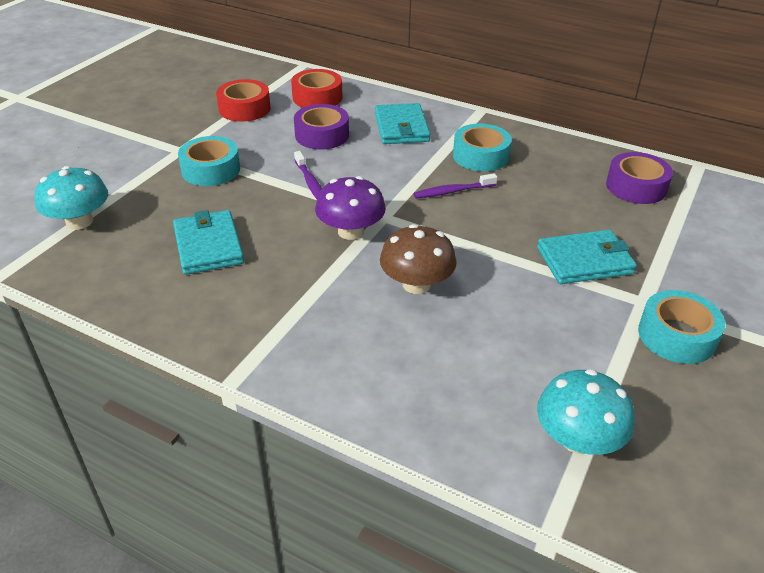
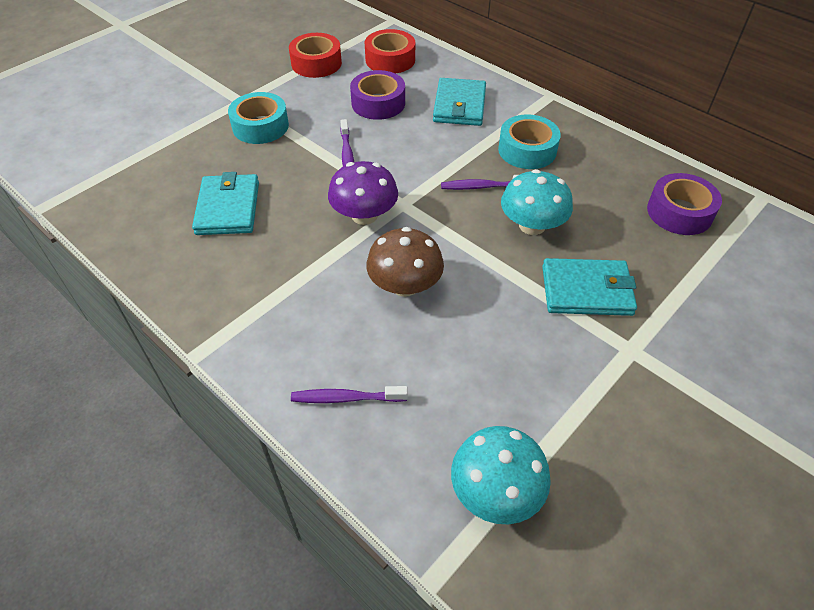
camera: 15 degrees right, 10 degrees up
turquoise mushroom [35,166,108,230] -> turquoise mushroom moved to [501,169,573,235]
turquoise tape [638,290,726,364] -> none
none -> purple toothbrush [291,386,408,403]

